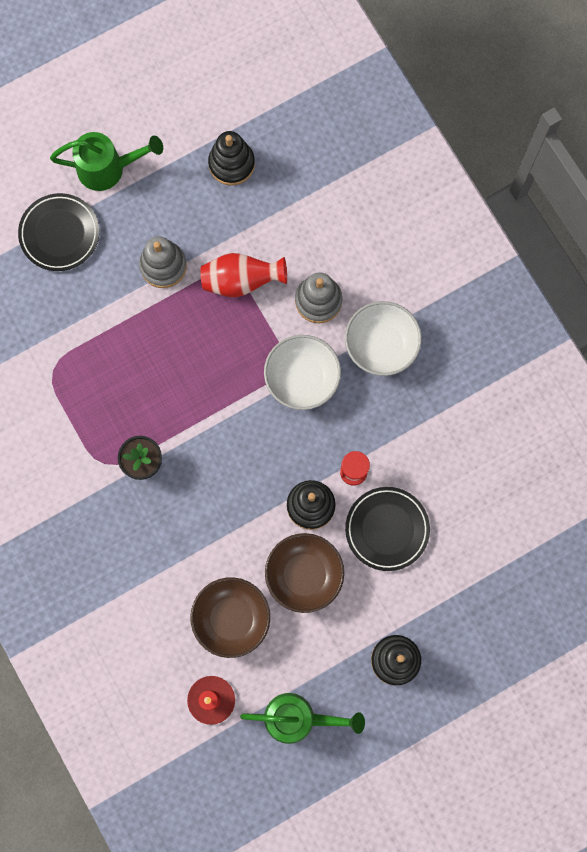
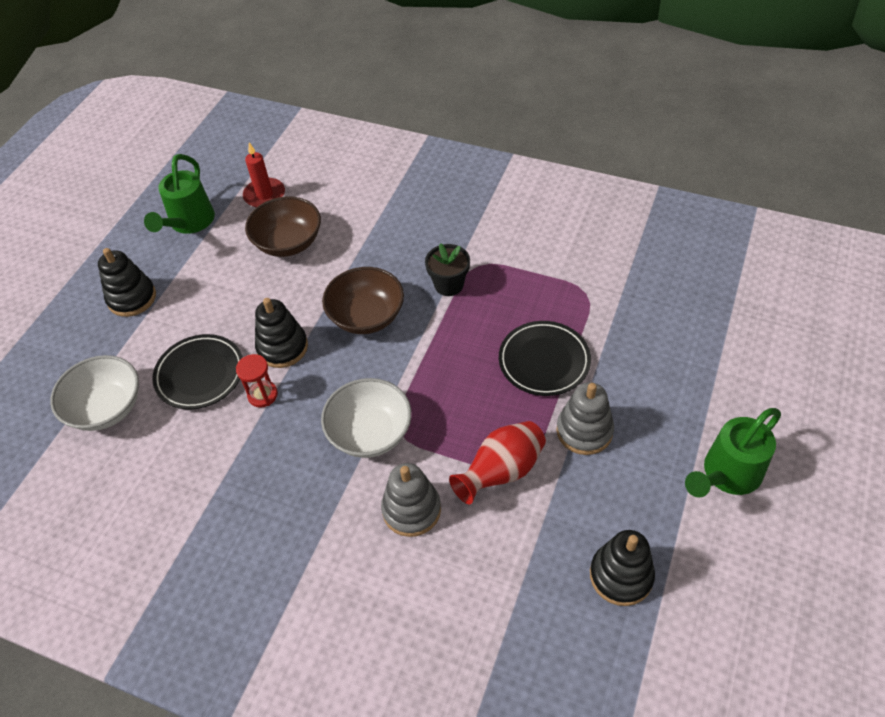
camera: 145 degrees right, 25 degrees down
black plate [18,193,99,271] -> black plate moved to [499,321,591,396]
green watering can [240,693,365,744] -> green watering can turned 45 degrees counterclockwise [144,154,215,234]
brown bowl [265,533,344,613] -> brown bowl moved to [322,267,404,334]
white bowl [345,301,422,376] -> white bowl moved to [50,355,139,431]

